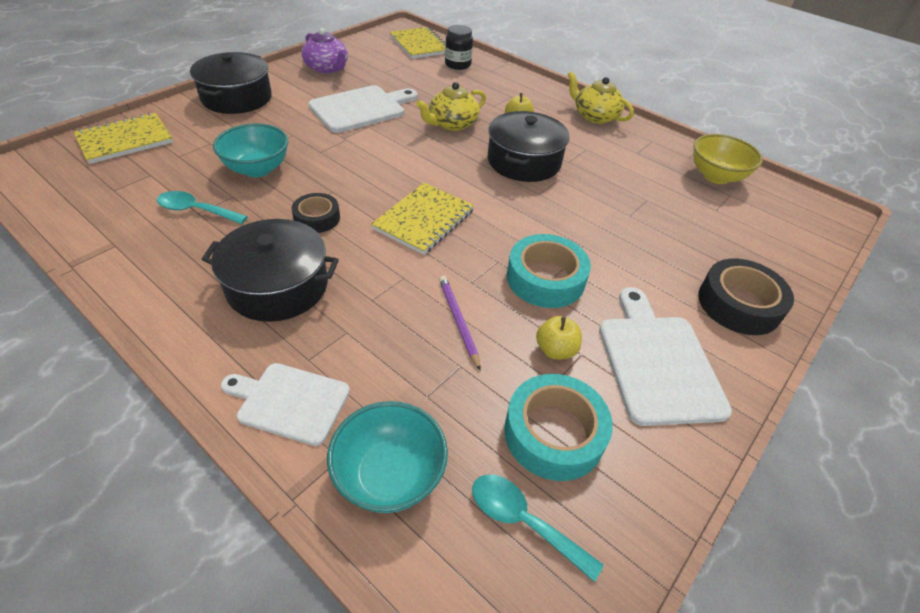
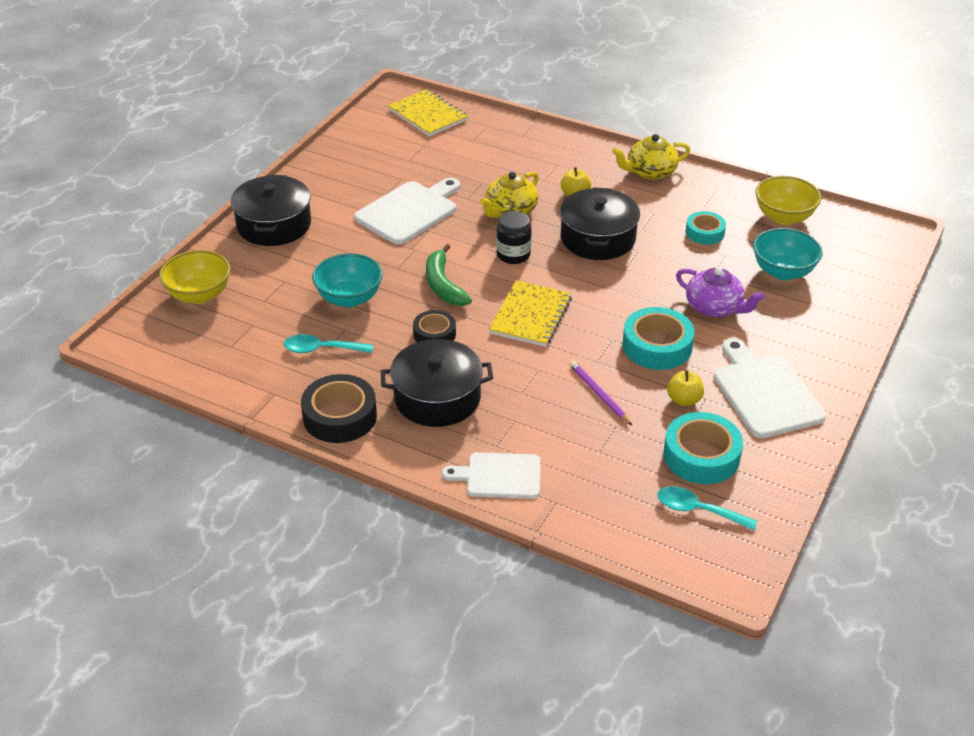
camera: 10 degrees left, 5 degrees down
yellow notebook [73,113,173,164] -> yellow bowl [159,250,230,304]
purple teapot [302,28,348,73] -> purple teapot moved to [676,267,765,317]
turquoise bowl [327,401,448,513] -> turquoise bowl moved to [753,228,822,280]
black jar [445,25,473,70] -> black jar moved to [496,211,532,264]
yellow teapot [567,71,634,124] -> yellow teapot turned 45 degrees counterclockwise [612,134,690,180]
black tape [698,258,794,335] -> black tape moved to [301,374,377,443]
none -> green banana [426,244,472,306]
none -> turquoise tape [685,211,726,245]

